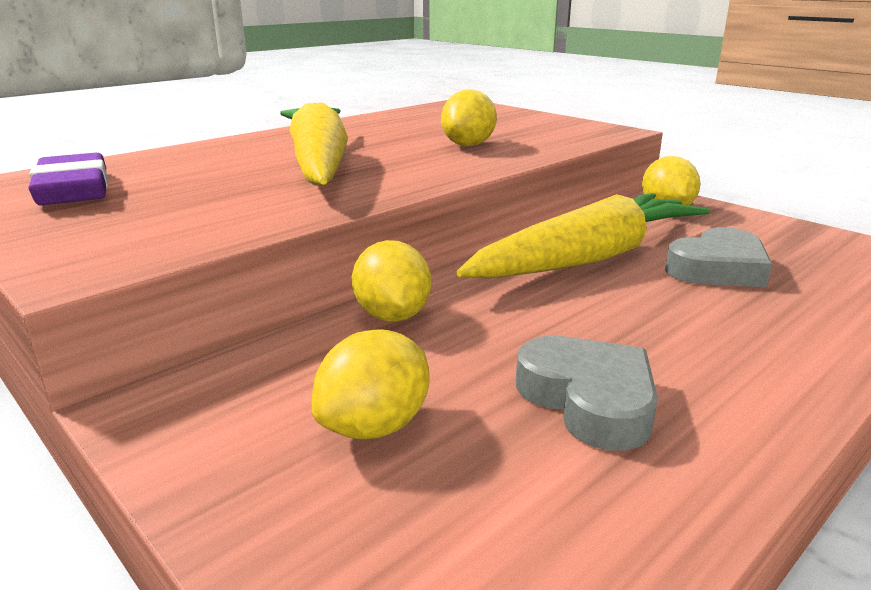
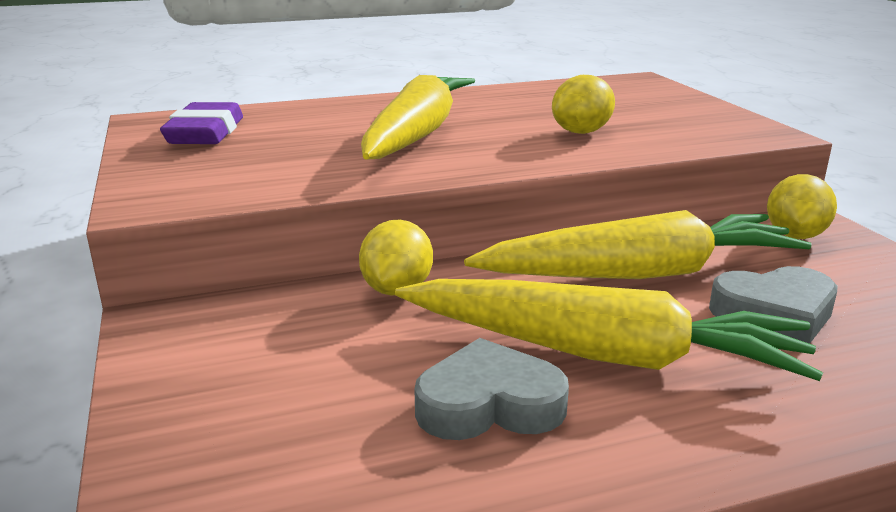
camera: 25 degrees right, 0 degrees up
yellow lemon [312,329,429,439] -> none
grey heart [516,336,658,451] -> grey heart turned 90 degrees counterclockwise [414,338,569,440]
none -> yellow carrot [395,279,823,381]

